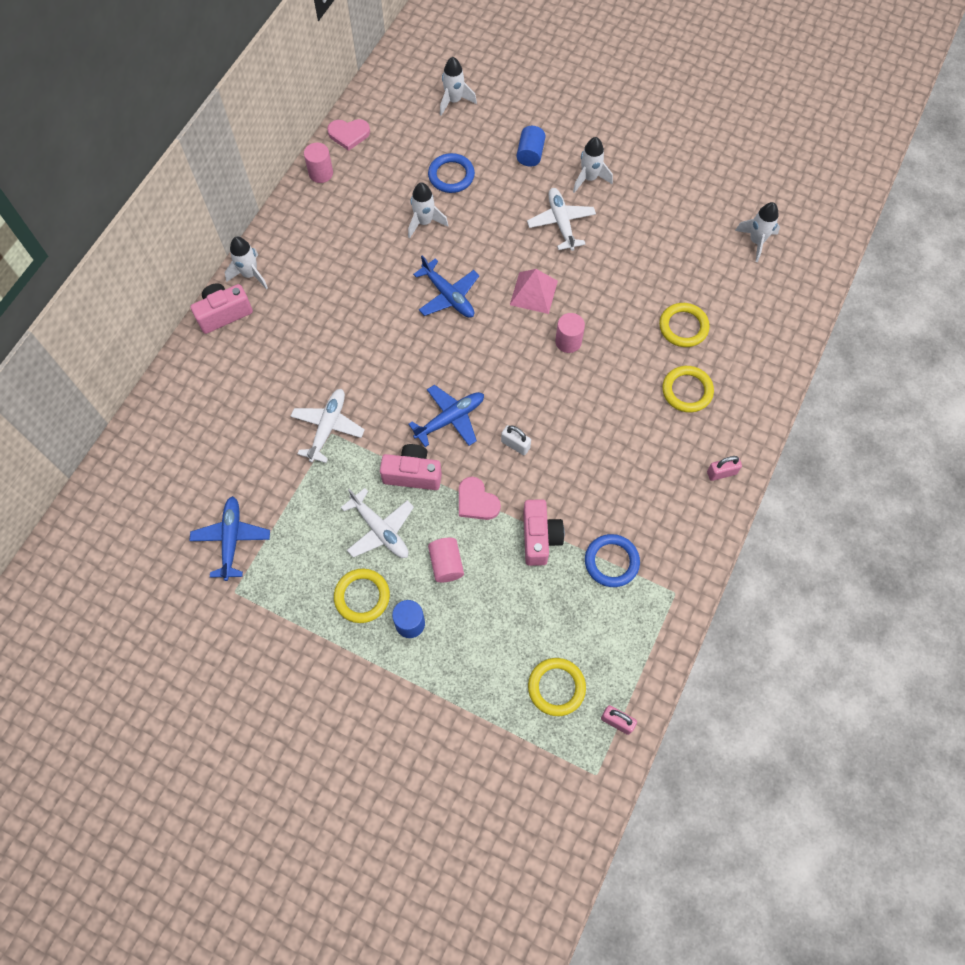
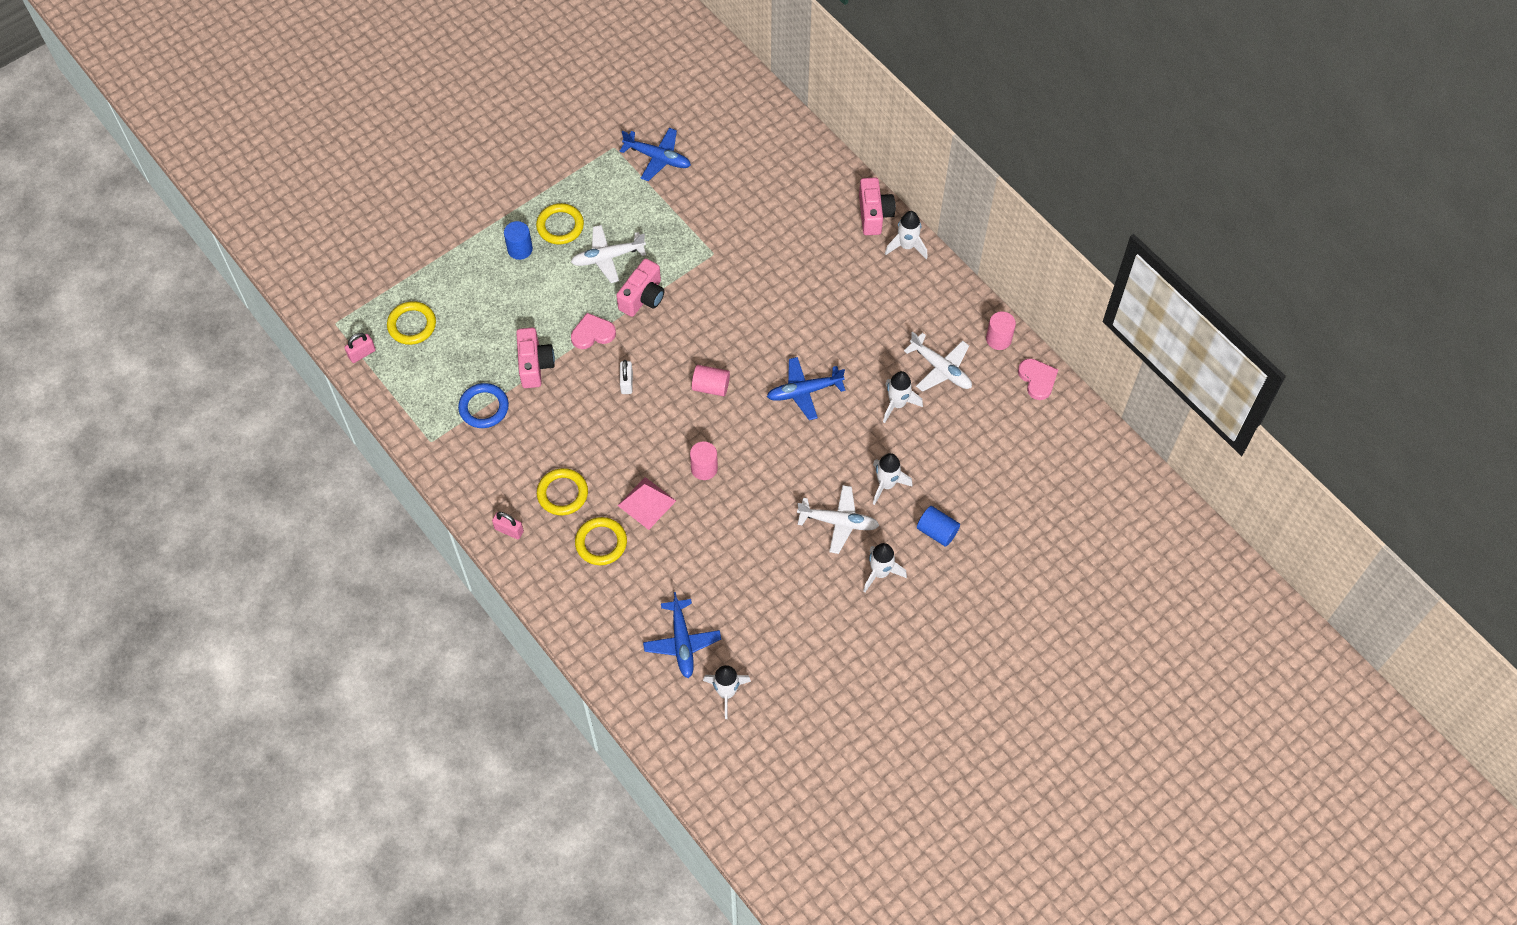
camera: 115 degrees right, 5 degrees down
white plane [291,389,365,463] -> white plane moved to [904,332,972,392]
pink heart [327,119,370,151] -> pink heart turned 135 degrees clockwise [1018,358,1058,400]
blue plane [408,385,484,447] -> blue plane moved to [643,592,721,678]
blue ring [428,153,475,193] -> none
pink cylinder [428,538,464,582] -> pink cylinder moved to [692,365,730,396]
white rocket [440,57,477,116] -> white rocket moved to [873,453,913,505]
white padlock [501,425,531,455] -> white padlock turned 60 degrees counterclockwise [620,360,633,394]
pink pyramid [510,269,558,314] -> pink pyramid moved to [618,477,676,530]
pink camera [523,499,564,566] -> pink camera turned 120 degrees counterclockwise [516,328,555,388]
yellow ring [659,303,710,347] -> yellow ring moved to [537,468,588,515]
pink padlock [707,456,742,481] -> pink padlock turned 75 degrees counterclockwise [492,512,524,539]

